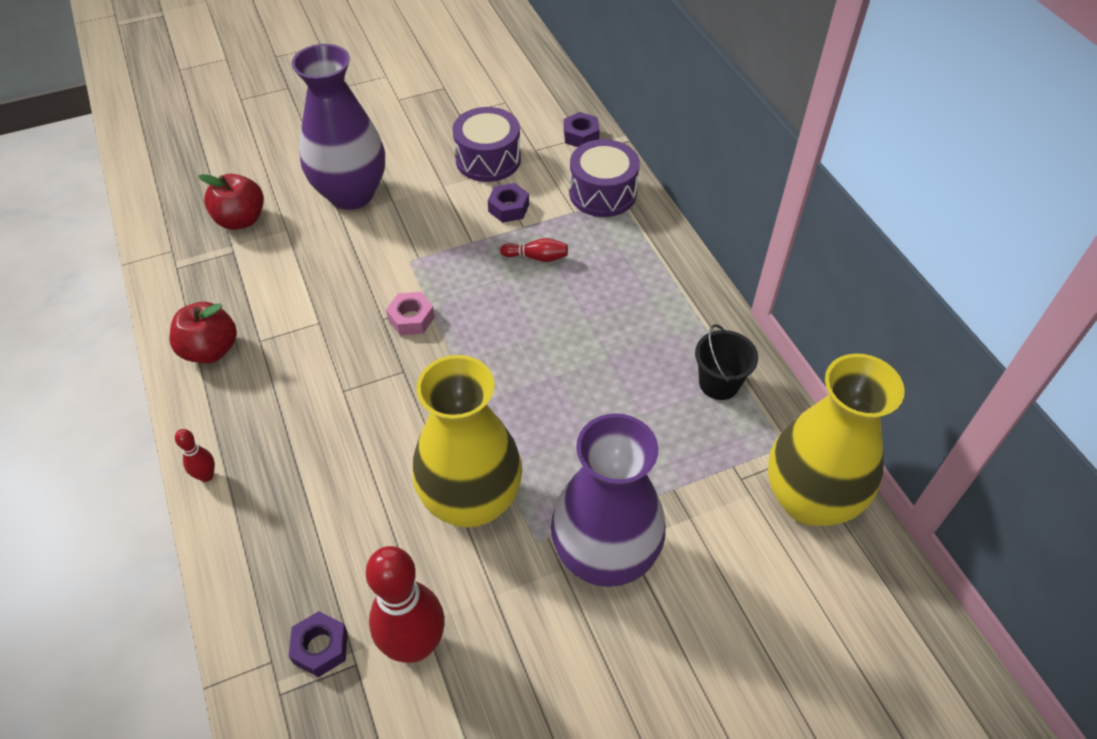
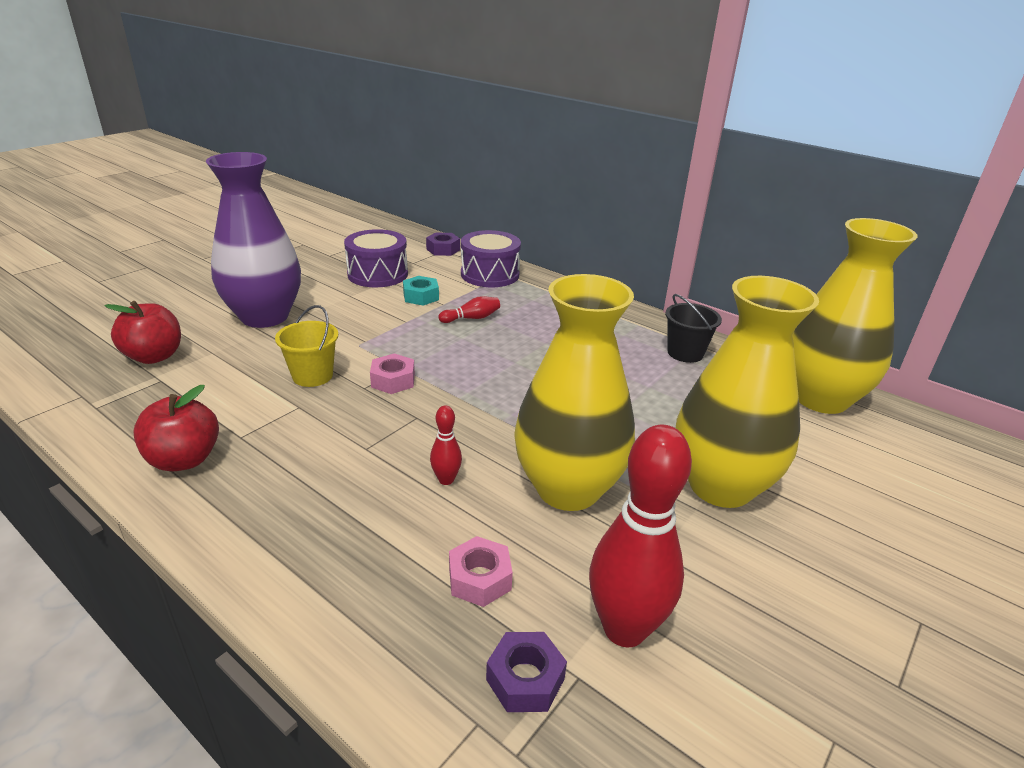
camera: 30 degrees left, 20 degrees down
red bowling pin [175,429,215,482] -> red bowling pin moved to [430,405,462,485]
purple nut [488,183,529,223] -> turquoise nut [403,276,439,306]
purple vase [551,413,666,587] -> yellow vase [676,276,819,508]
none -> yellow bucket [275,305,338,387]
none -> pink nut [449,536,513,607]

